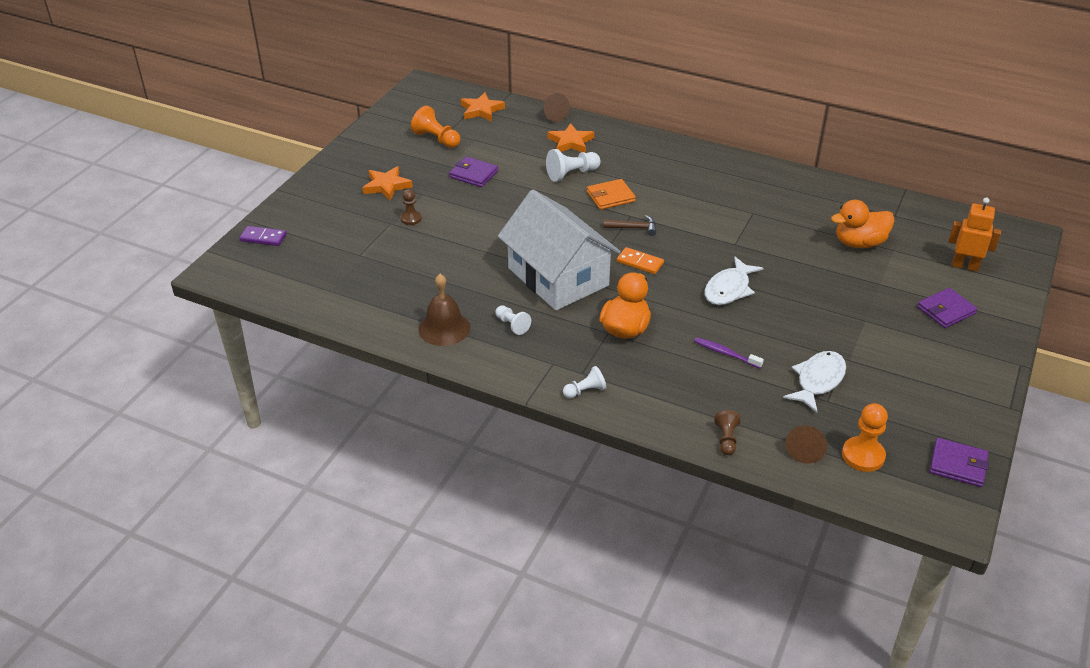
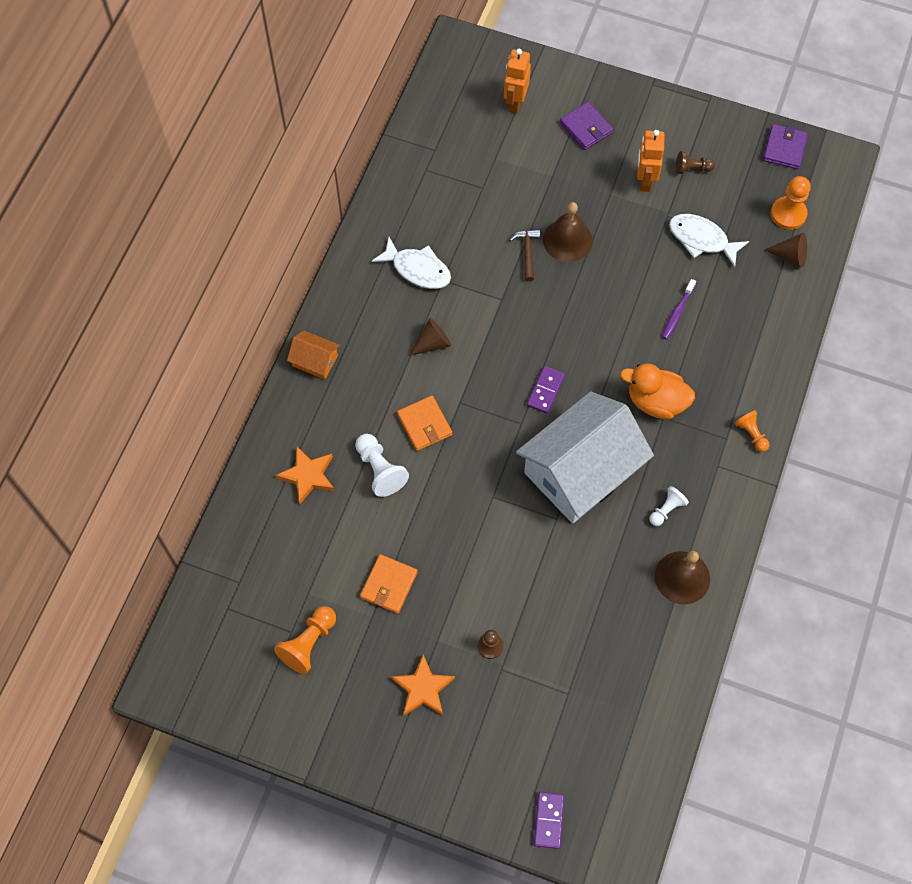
camera: 95 degrees left, 25 degrees up
purple wallet [449,156,498,187] -> orange wallet [360,554,418,614]
orange star [461,92,505,121] -> none
brown cone [544,93,570,122] -> brown cone moved to [409,318,451,356]
white pawn [563,366,606,398] -> orange pawn [734,410,769,452]
brown hammer [604,215,656,236] -> brown hammer moved to [510,229,540,282]
orange domino [617,247,664,274] -> purple domino [527,366,565,414]
white fish [704,257,763,305] -> white fish moved to [372,237,451,289]
brown pawn [714,410,741,455] -> brown pawn moved to [676,151,715,174]
orange duck [831,200,895,248] -> none
none -> orange house [287,330,340,380]
none -> brown bell [543,202,593,262]
none -> orange robot [637,130,665,192]

